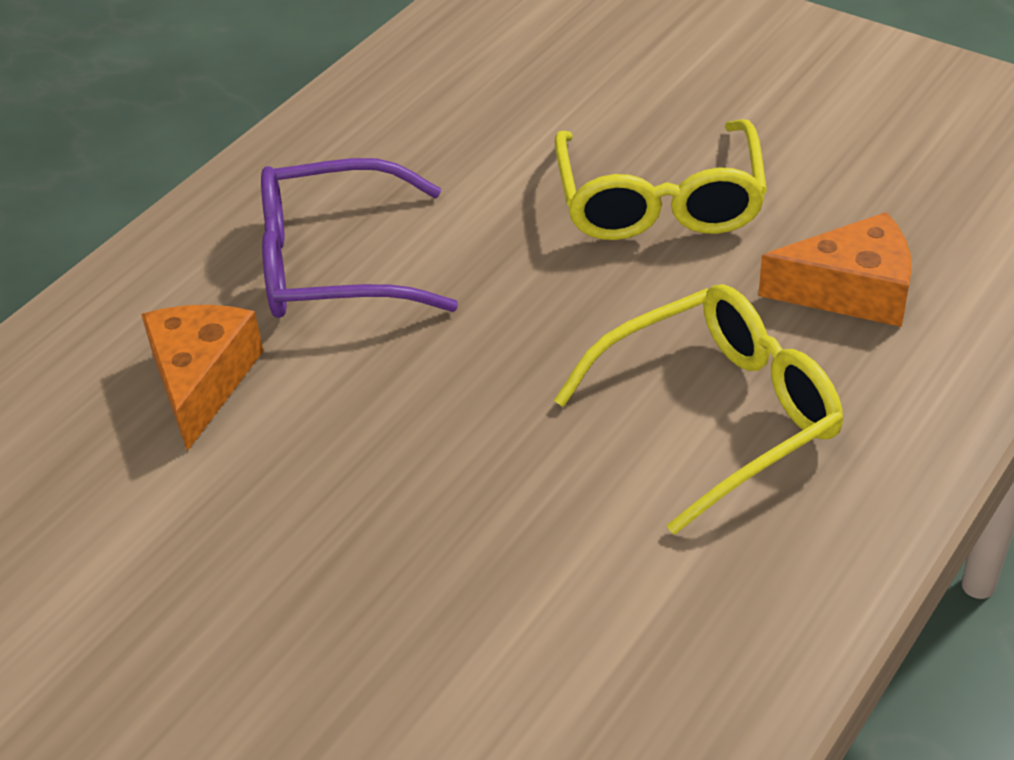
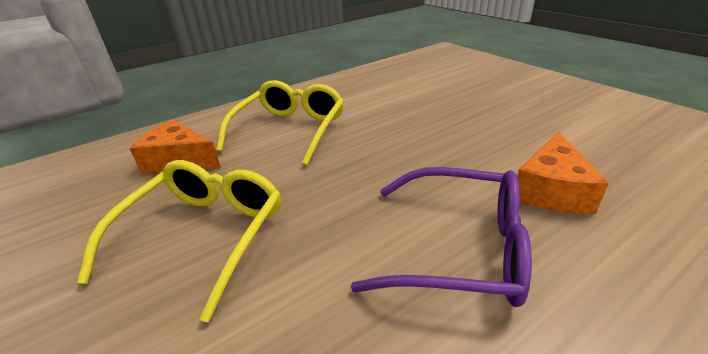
camera: 160 degrees left, 10 degrees down
yellow glasses [554,284,843,535] -> yellow glasses turned 120 degrees clockwise [216,80,344,166]

